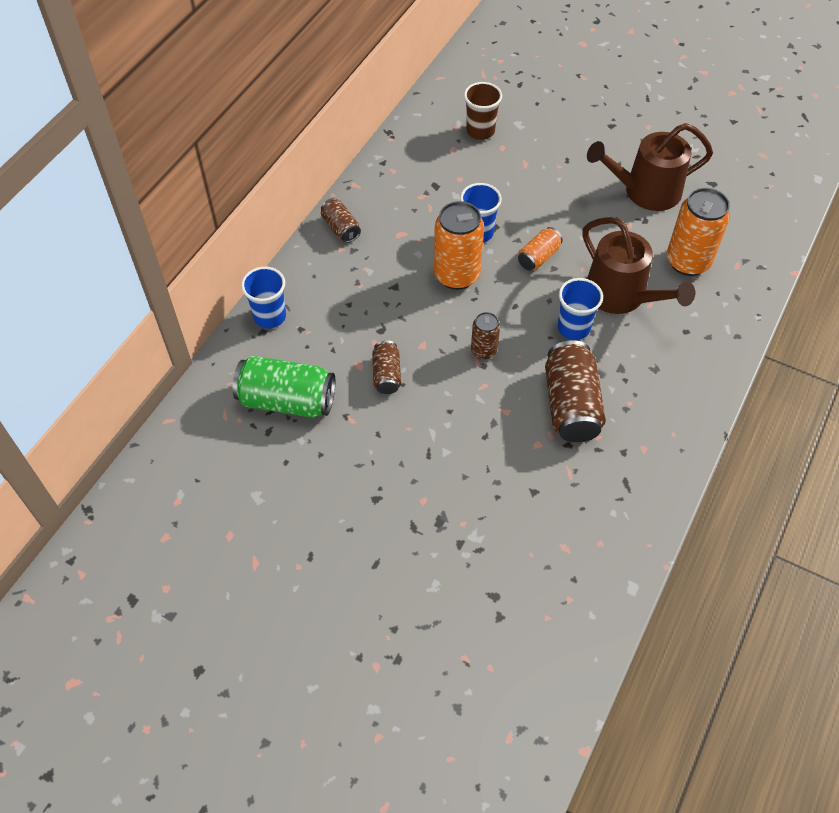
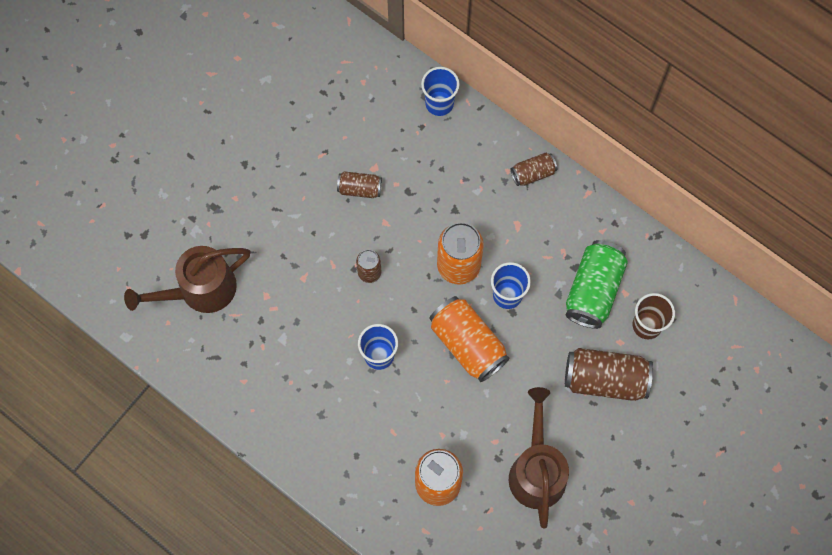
camera: 100 degrees right, 15 degrees up
green can [233,356,335,418] -> green can moved to [565,240,628,329]
orange can [518,227,563,271] -> orange can [430,296,509,382], size x1.83
brown can [545,340,606,442] -> brown can moved to [565,348,653,401]
brown watering can [582,217,695,314] -> brown watering can moved to [124,246,251,313]

